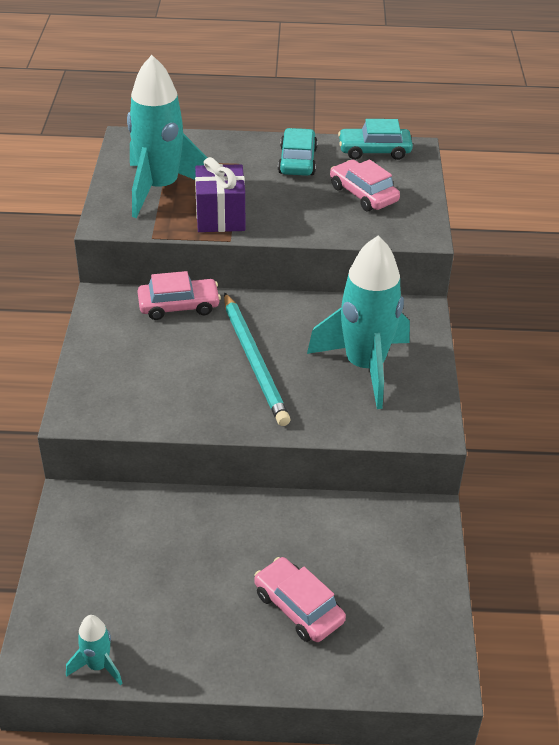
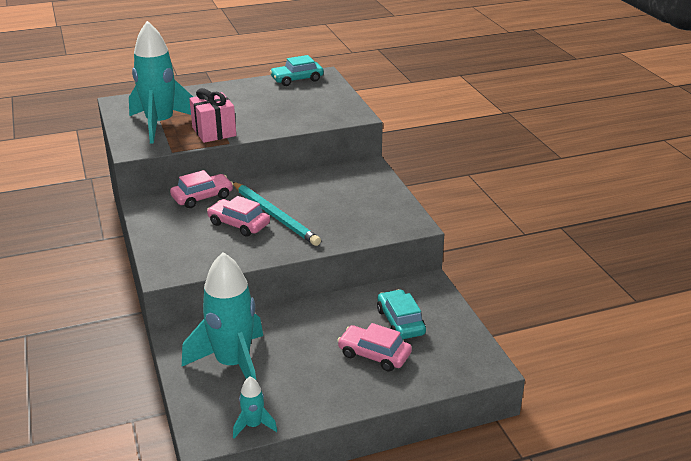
camera: 20 degrees left, 10 degrees down
purple gift [195,157,245,232] -> pink gift [189,88,236,143]
turquoise car [278,128,318,176] -> turquoise car moved to [377,289,426,339]
turquoise rocket [307,236,410,409] -> turquoise rocket moved to [182,252,263,380]
pink car [330,160,400,211] -> pink car moved to [207,196,270,237]

